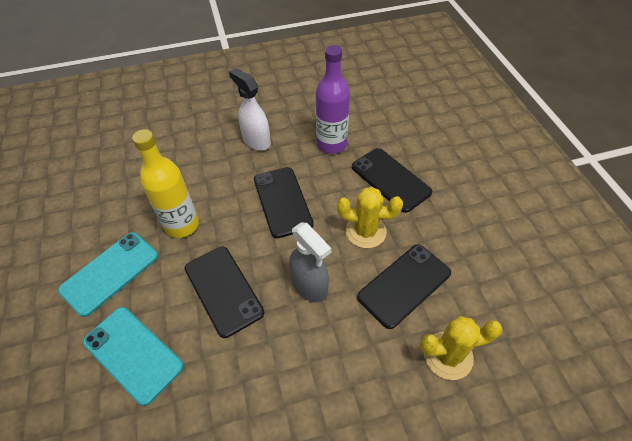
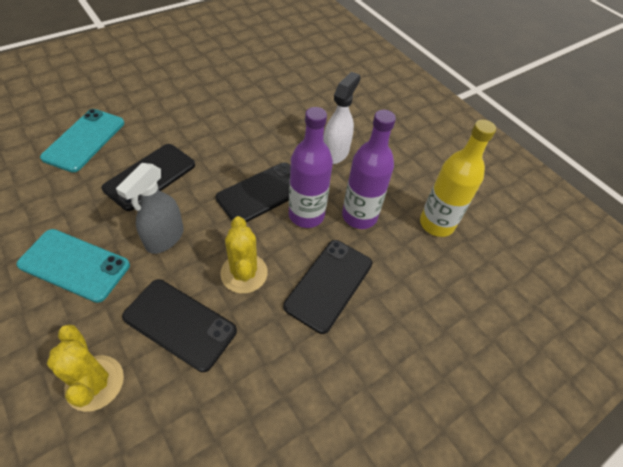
camera: 65 degrees right, 0 degrees up
turquoise phone [58,232,158,317] -> turquoise phone moved to [16,229,130,303]
yellow bottle [132,129,199,238] -> yellow bottle moved to [420,120,496,237]
none -> purple bottle [289,107,333,228]

